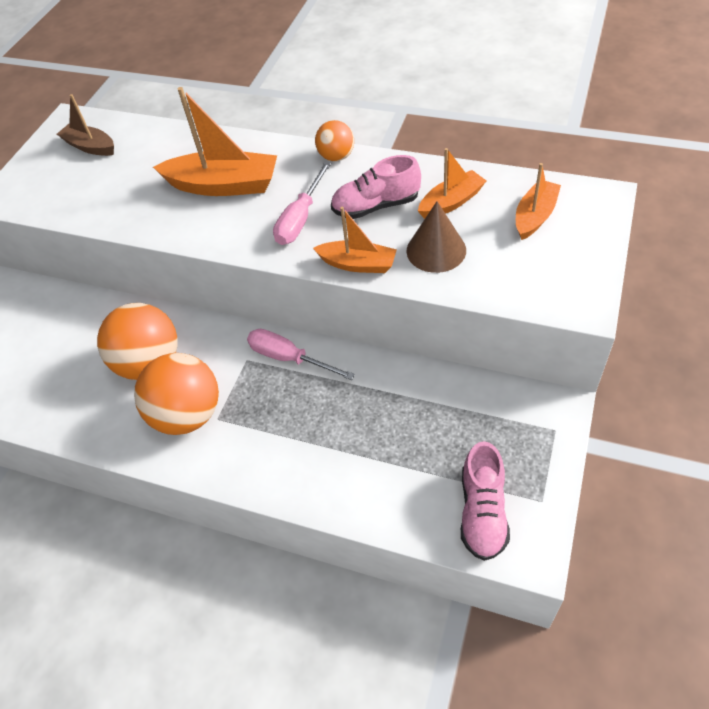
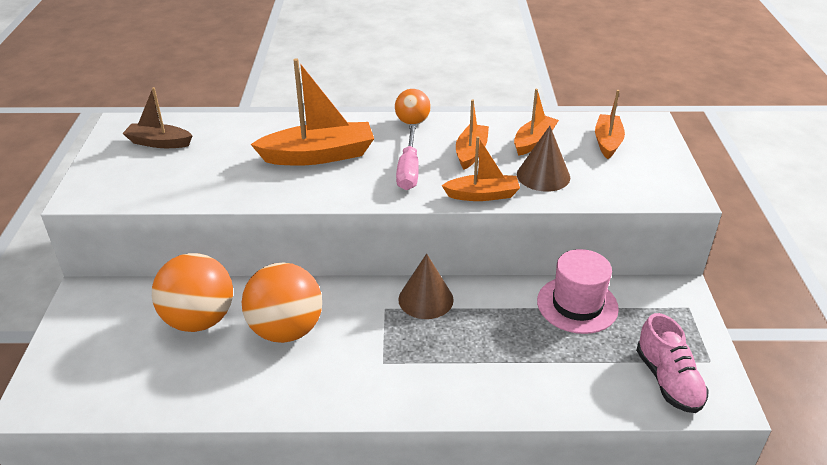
camera: 25 degrees left, 15 degrees down
orange ball [134,353,219,435] -> orange ball moved to [152,253,233,332]
pink screwdriver [247,329,355,380] -> brown cone [398,254,454,319]
pink shoe [331,155,421,219] -> orange boat [456,100,489,169]
none -> pink hat [537,249,619,334]

